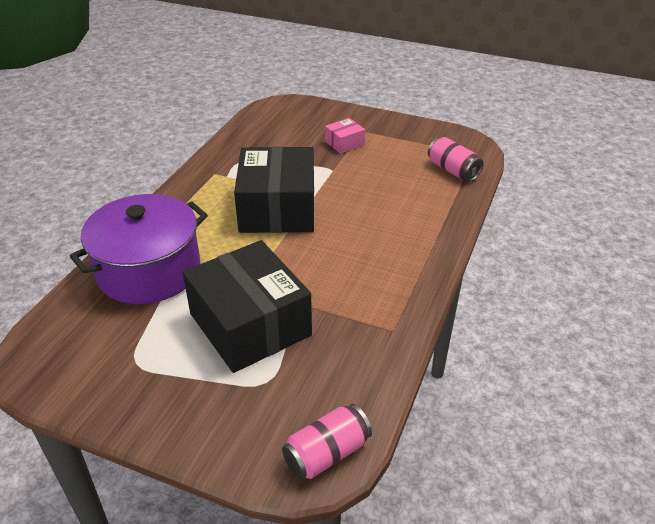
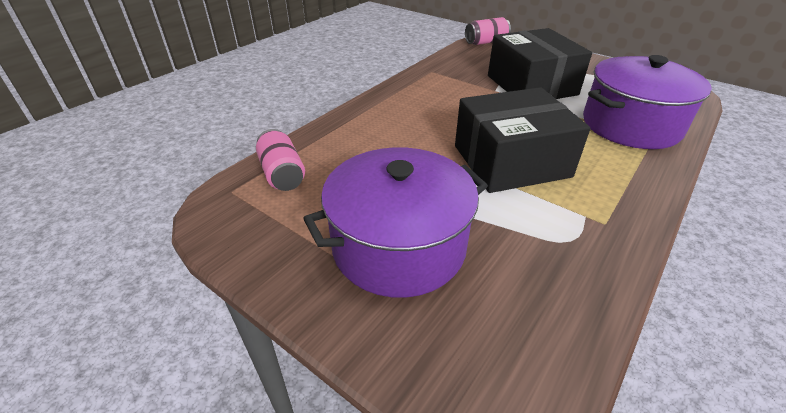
camera: 165 degrees left, 0 degrees up
black box [234,147,314,233] -> black box turned 60 degrees clockwise [455,87,590,193]
pink box [325,118,365,154] -> purple pot [303,147,488,298]

